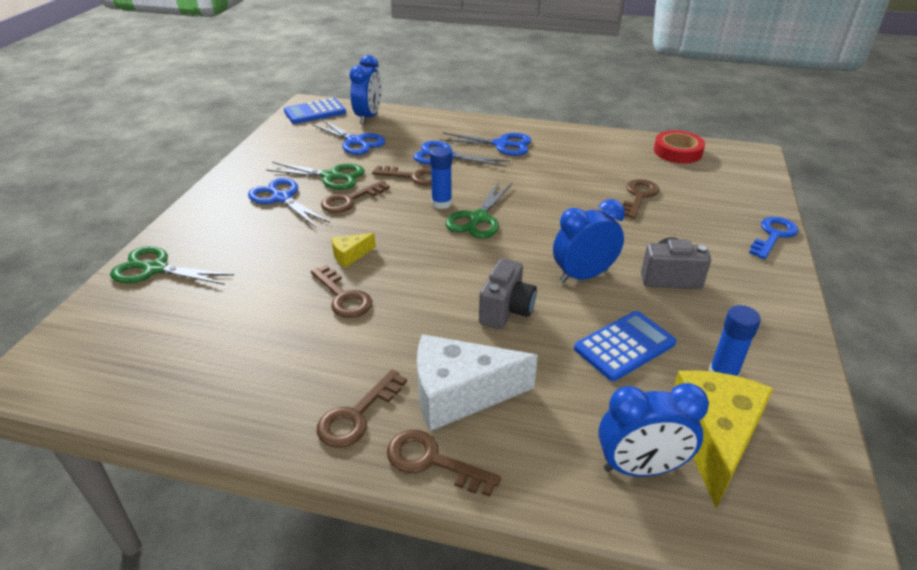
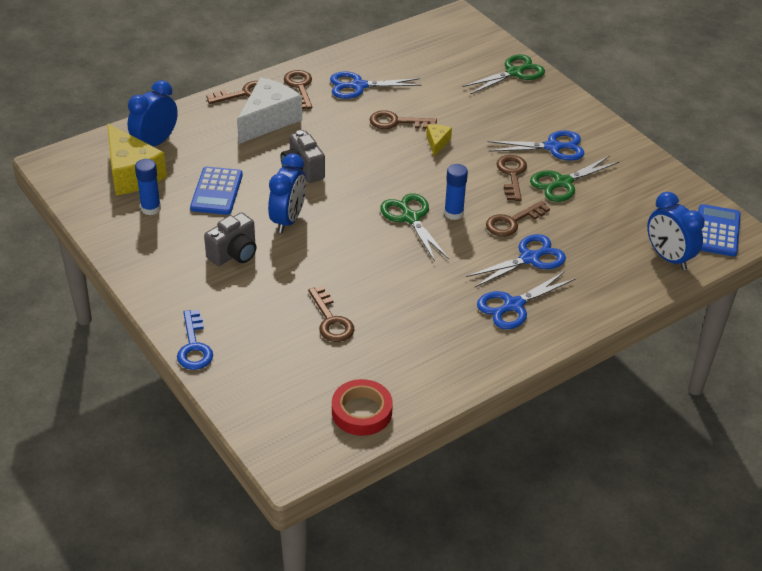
camera: 130 degrees right, 5 degrees up
blue scissors [312,119,385,155] -> blue scissors moved to [330,71,421,99]

